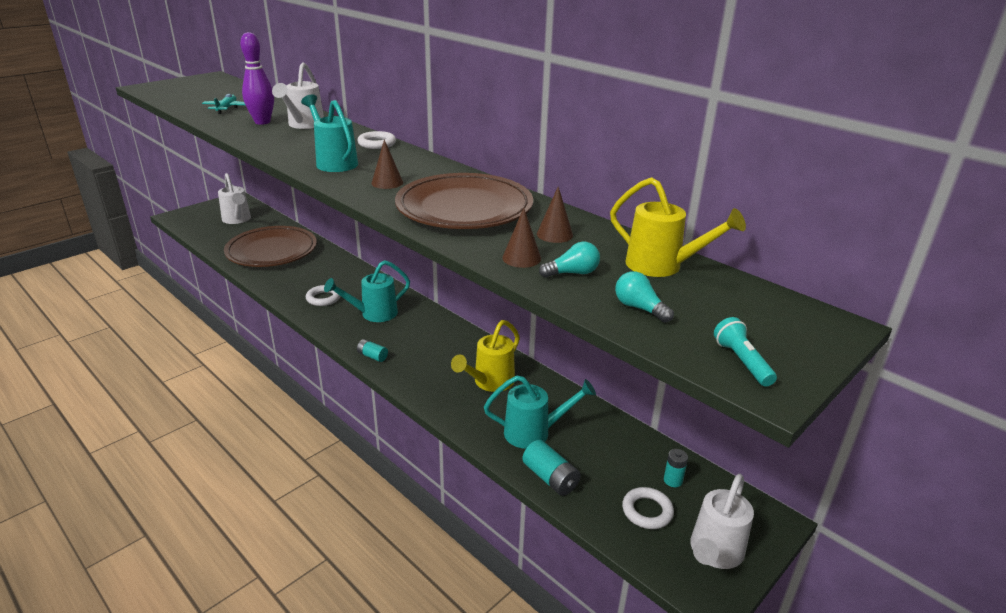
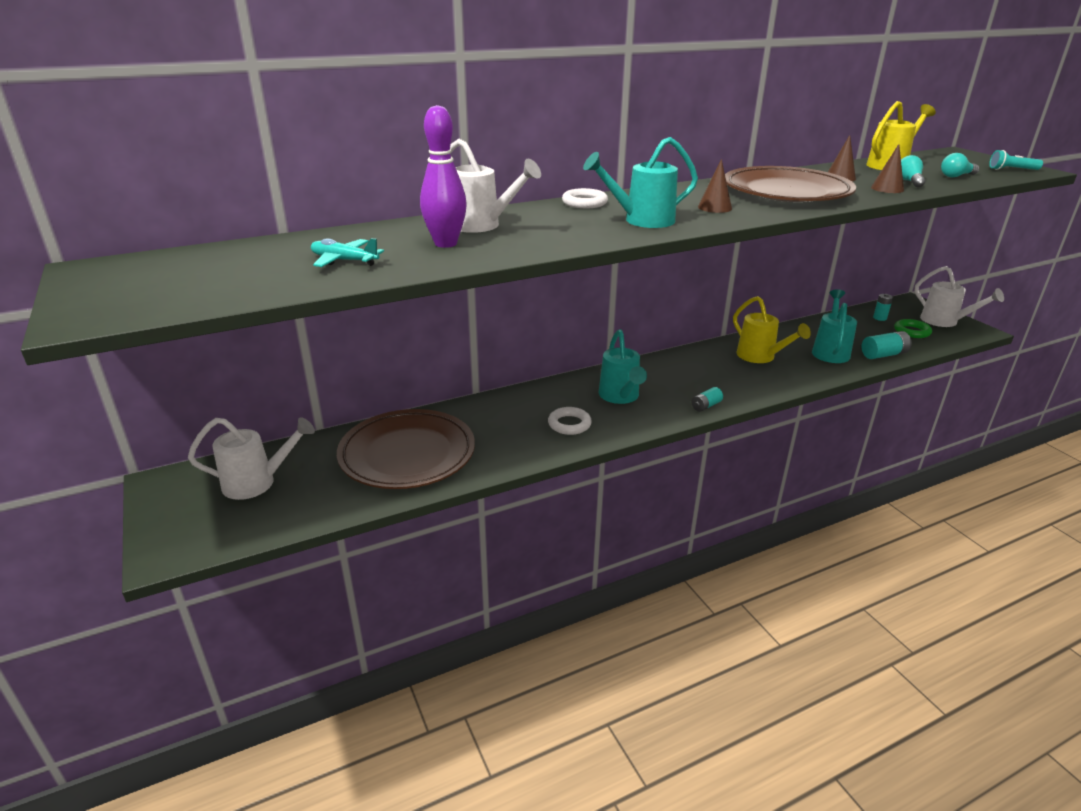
camera: 70 degrees left, 0 degrees up
white ring [622,487,674,529] -> green ring [894,319,932,338]

